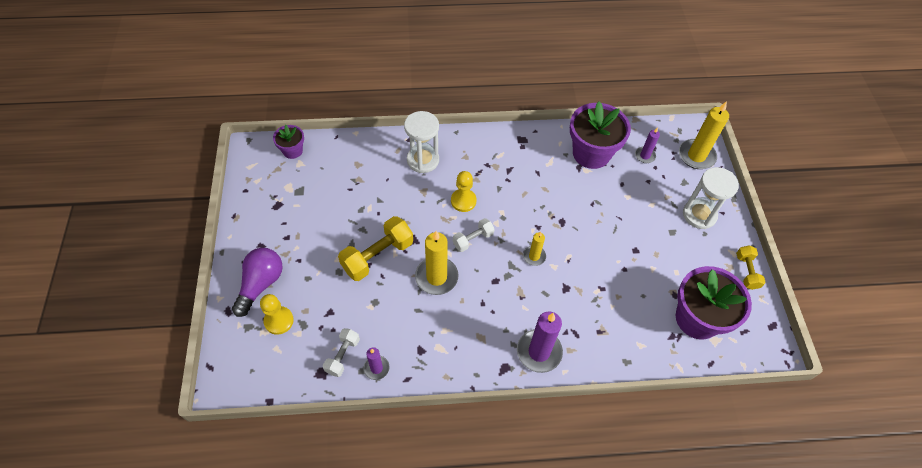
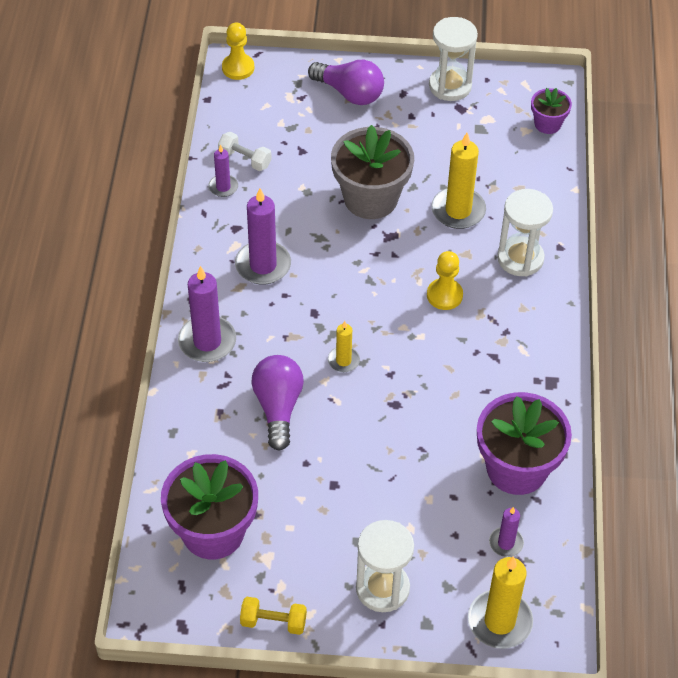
camera: 100 degrees right, 5 degrees down
yellow pawn [260,294,294,335] -> yellow pawn moved to [222,23,254,80]
yellow dumbbell [338,216,413,281] -> grey flower pot [331,125,414,219]
yellow candle [415,231,459,295] -> yellow candle moved to [431,133,486,229]
white dumbbell [453,218,495,252] -> none
none -> purple candle [235,188,291,285]
none -> purple light bulb [252,355,304,451]
none -> white hourglass [429,17,478,101]

